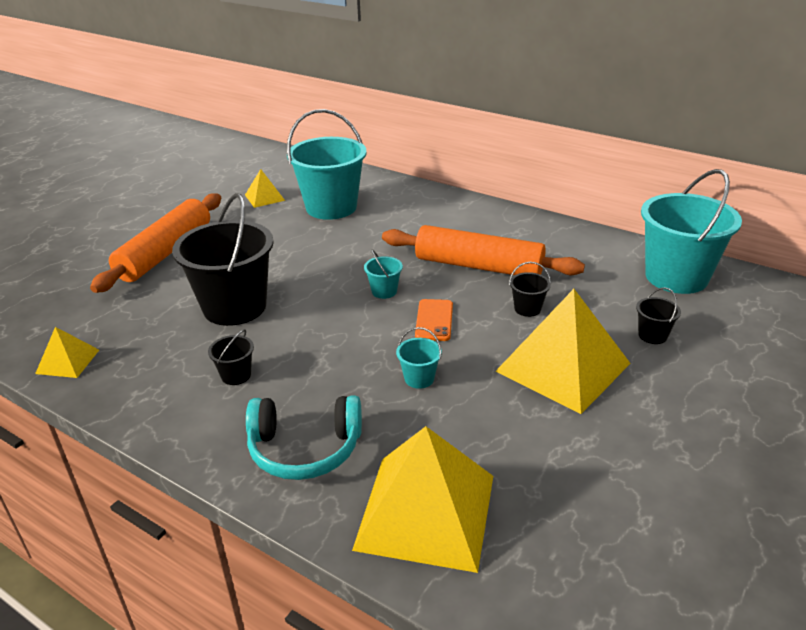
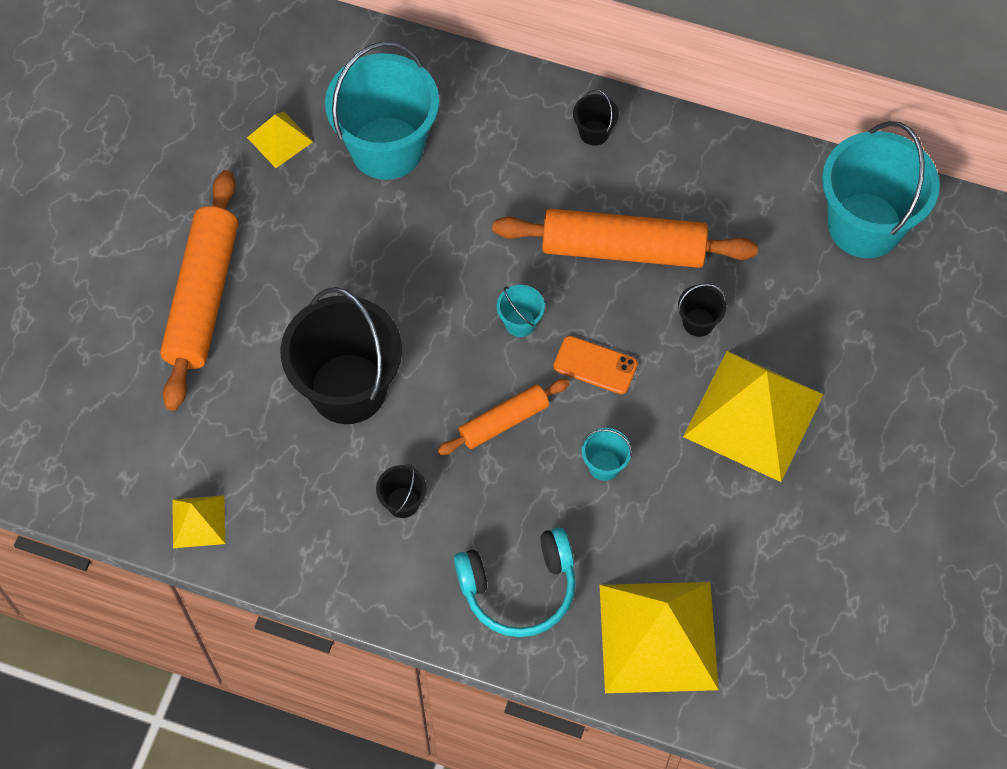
camera: 15 degrees left, 30 degrees up
orange phone [415,299,453,341] -> orange phone turned 60 degrees counterclockwise [553,336,638,394]
black bucket [636,287,681,344] -> black bucket moved to [573,89,619,146]
none -> orange rolling pin [437,379,570,455]

